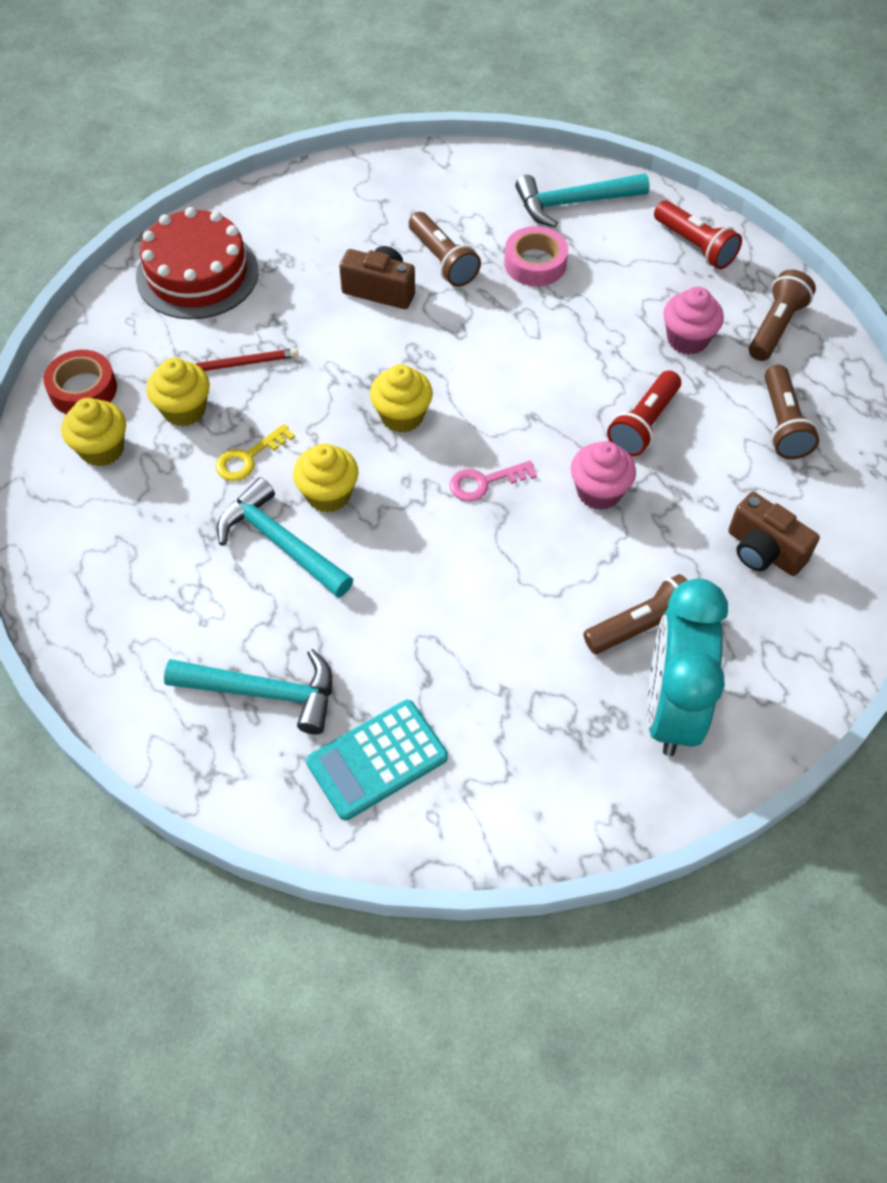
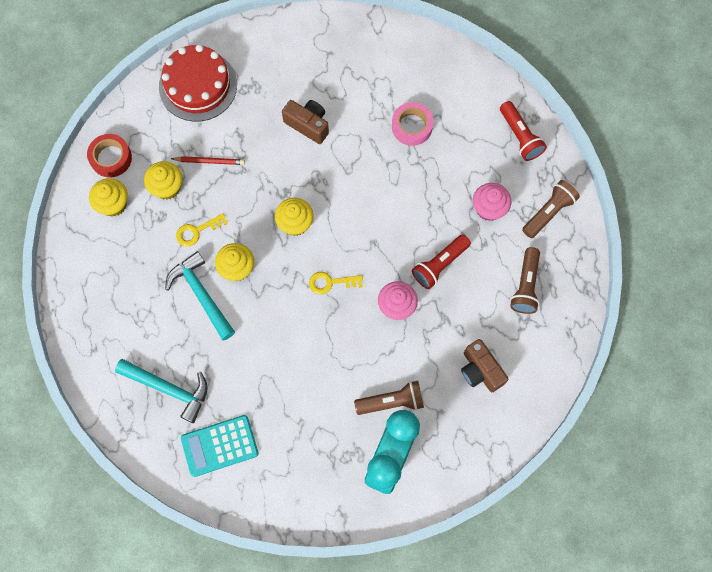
camera: 15 degrees right, 15 degrees up
brown flashlight [409,212,481,287] -> none
pink key [450,461,537,501] -> yellow key [309,272,363,295]
turquoise hammer [515,173,650,227] -> none

